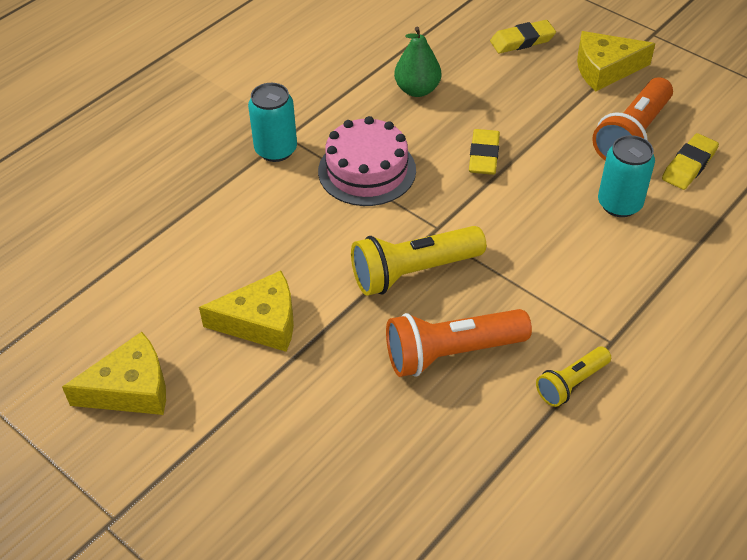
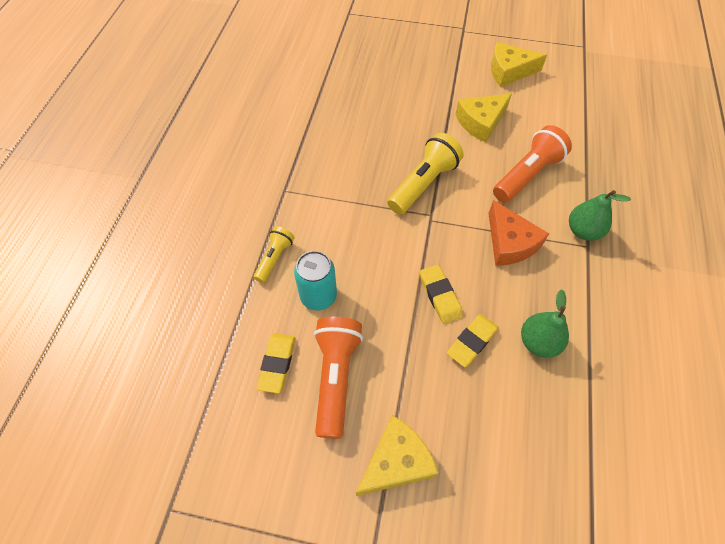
camera: 150 degrees right, 10 degrees up
yellow cheese [62,332,166,415] -> yellow cheese turned 45 degrees clockwise [491,42,547,87]
turquoise can [248,83,297,162] -> green pear [569,190,631,241]
pink cake [318,116,416,206] -> orange cheese [488,200,549,266]
orange flashlight [386,309,532,377] -> orange flashlight moved to [493,125,572,203]
yellow eraser [490,20,556,53] -> yellow eraser moved to [447,314,499,367]
yellow flashlight [536,347,611,407] -> yellow flashlight moved to [254,226,295,283]

